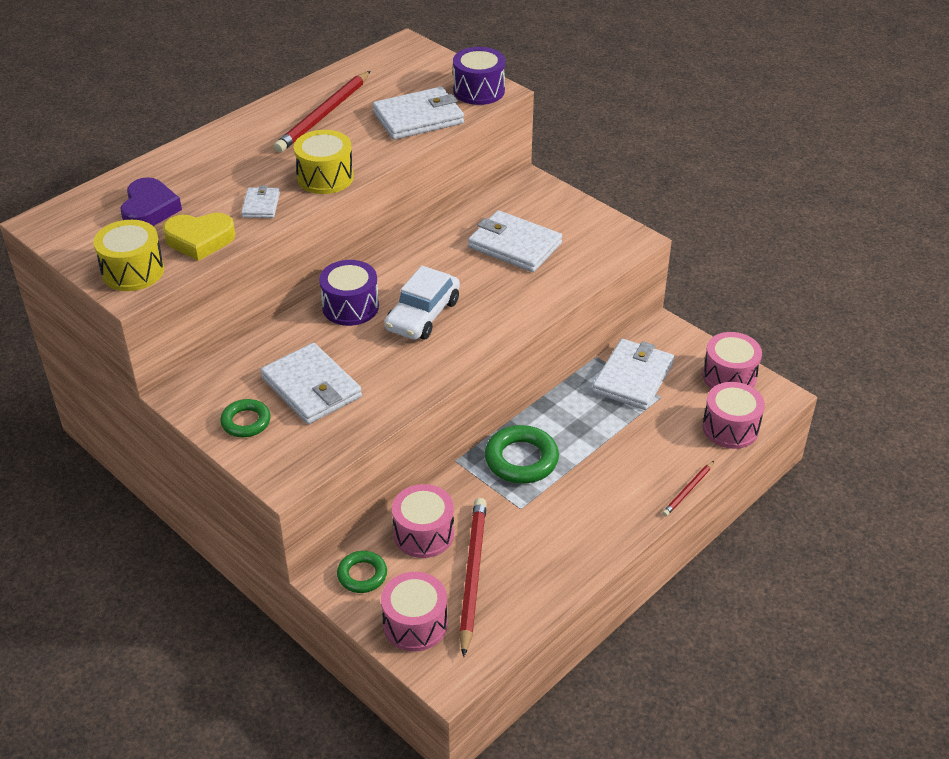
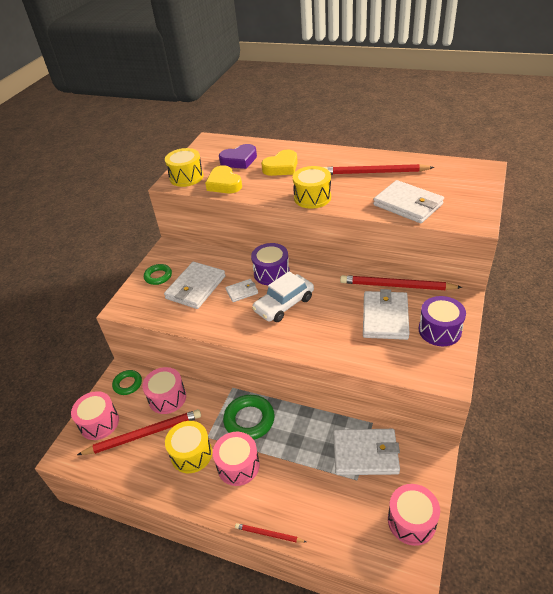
camera: 70 degrees right, 0 degrees up
white wallet [241,186,280,218] -> white wallet moved to [226,279,258,302]
white car [384,266,460,340] -> white car turned 45 degrees counterclockwise [252,271,314,322]
purple drum [453,47,505,105] -> purple drum moved to [419,296,466,346]
pink drum [702,382,765,449] -> pink drum moved to [213,432,260,486]
none -> yellow drum [165,421,212,473]
none -> yellow heart [261,149,298,176]
none -> red pencil [340,275,463,290]

